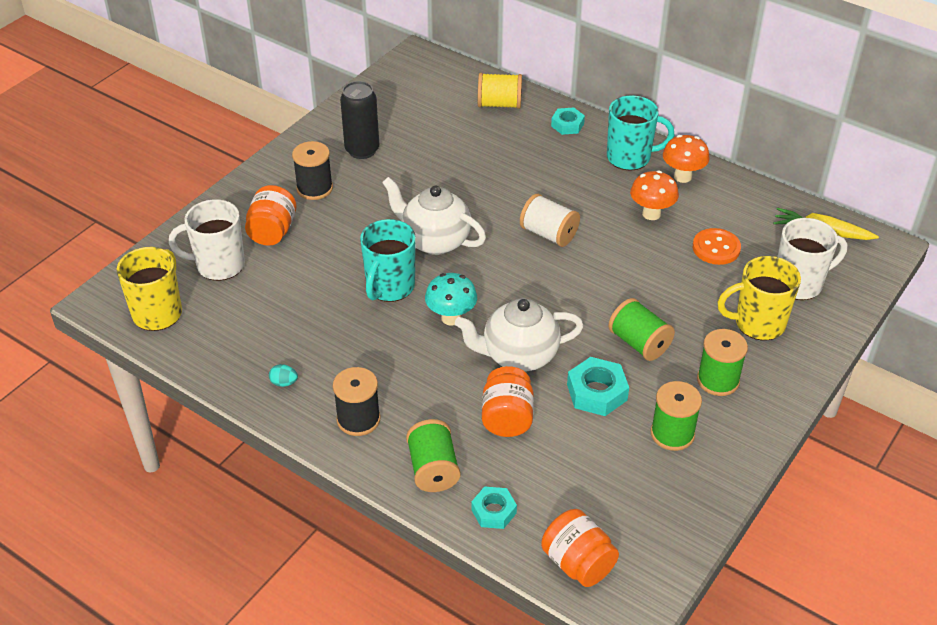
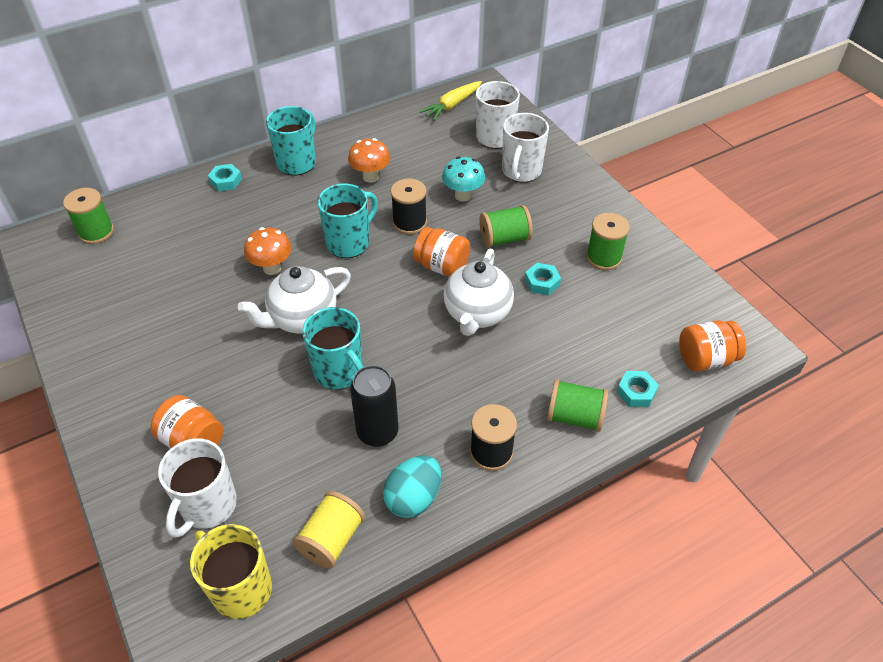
camera: 65 degrees left, 5 degrees up
turquoise egg [269,364,298,387] -> turquoise egg [383,455,441,518], size x2.14
black spool [292,141,333,200] -> black spool moved to [391,178,427,234]
black can [340,81,379,159] -> black can moved to [350,365,398,447]
turquoise mushroom [425,273,477,326] -> turquoise mushroom moved to [442,156,485,202]
yellow spool [478,73,522,109] -> yellow spool moved to [293,491,365,569]
orange jar [482,366,534,437] -> orange jar moved to [413,227,470,277]
white spool [520,194,580,247] -> turquoise mug [317,184,378,258]
turquoise nut [567,357,629,416] -> turquoise nut [525,263,561,295], size x0.67
orange mushroom [663,135,710,183] -> orange mushroom moved to [244,227,292,275]
orange button [693,228,741,265] -> none
green spool [697,329,748,396] -> green spool moved to [63,188,114,244]
yellow mug [718,256,801,340] -> white mug [502,113,549,183]

